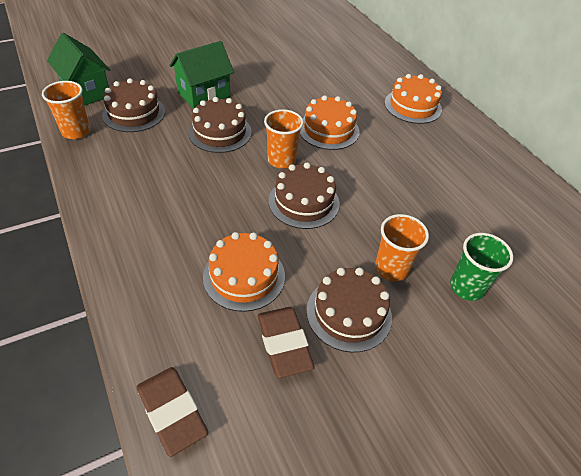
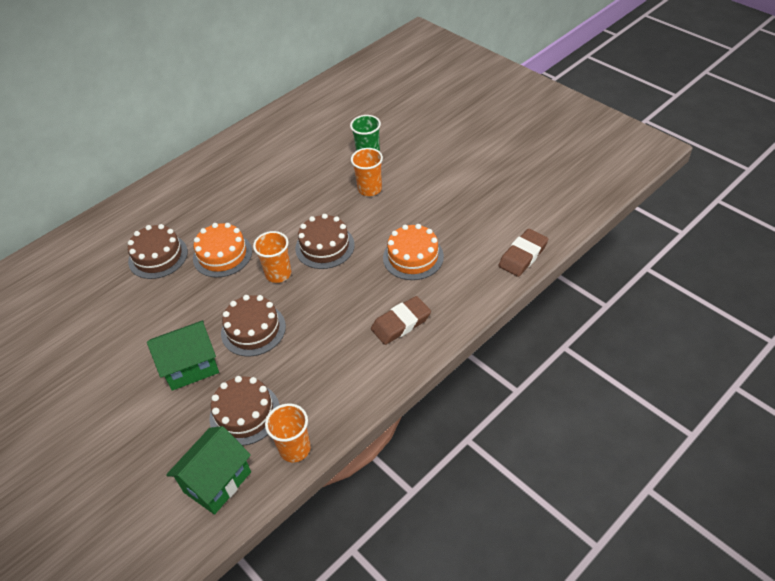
camera: 100 degrees left, 0 degrees up
green house [169,41,234,109] -> green house turned 60 degrees counterclockwise [147,320,219,391]
brown eraser [258,307,314,378] -> brown eraser moved to [371,296,431,345]
brown cake [307,268,392,353] -> brown cake moved to [128,224,188,279]
orange cake [385,74,442,124] -> none

